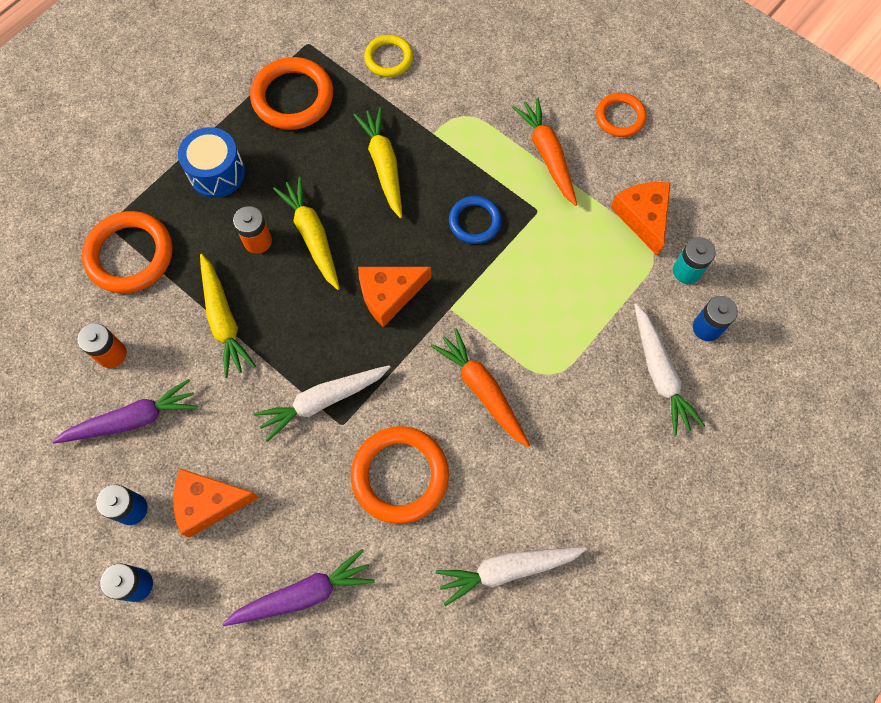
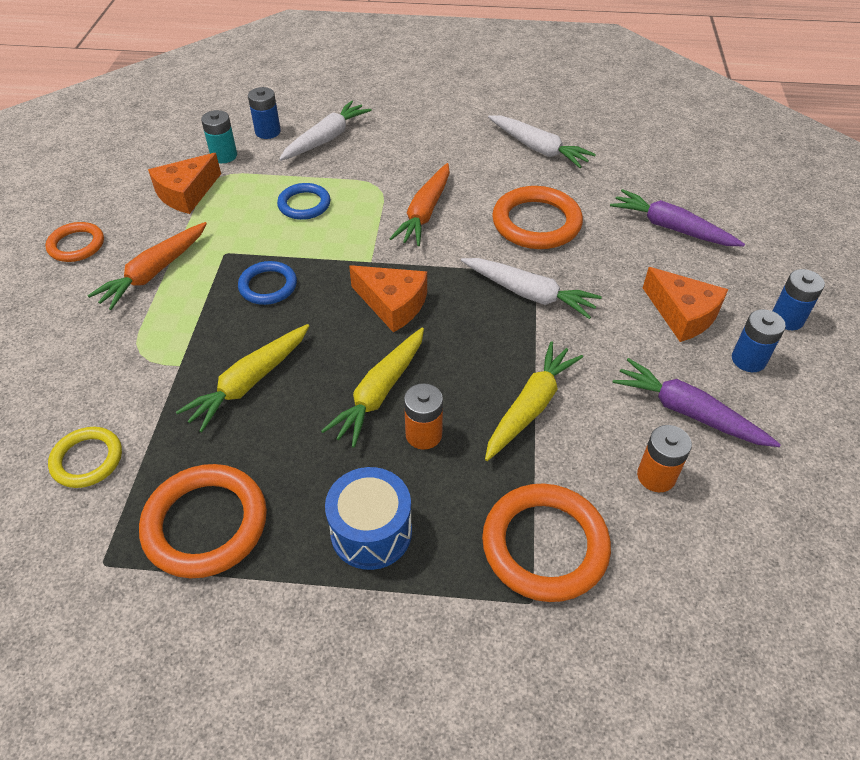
camera: 125 degrees left, 20 degrees down
none -> blue ring [277,183,330,220]

